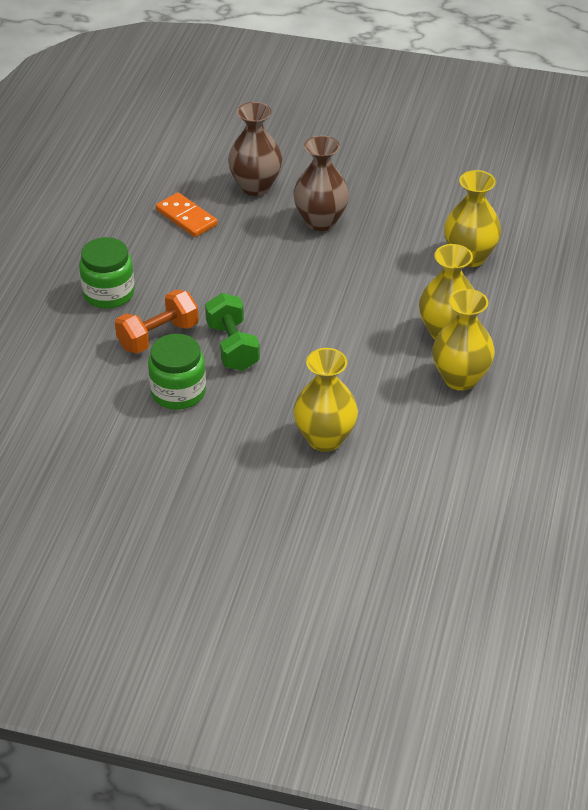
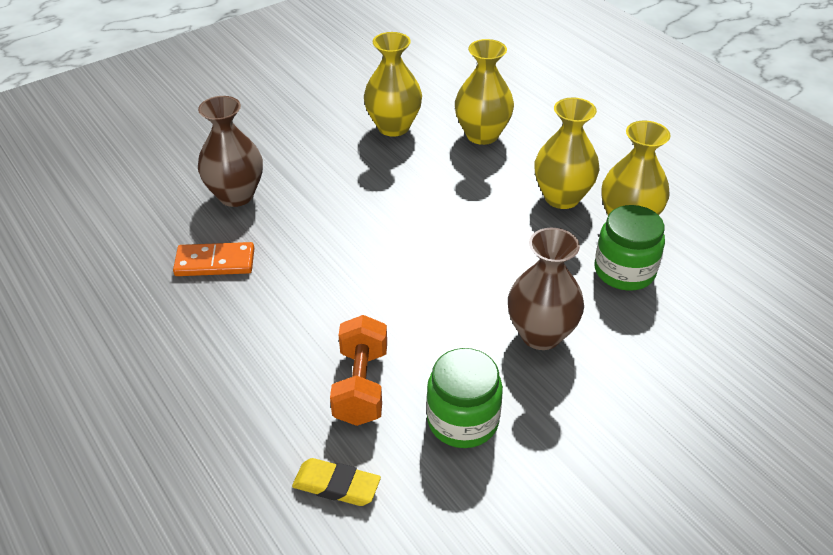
camera: 50 degrees left, 0 degrees up
green jar [79,237,135,309] -> green jar moved to [595,205,665,291]
green dumbbell [205,293,260,371] -> none
brown vase [293,135,349,231] -> brown vase moved to [508,228,584,350]
yellow vase [293,348,358,452] -> yellow vase moved to [364,32,422,137]
none -> yellow eraser [292,458,381,506]

